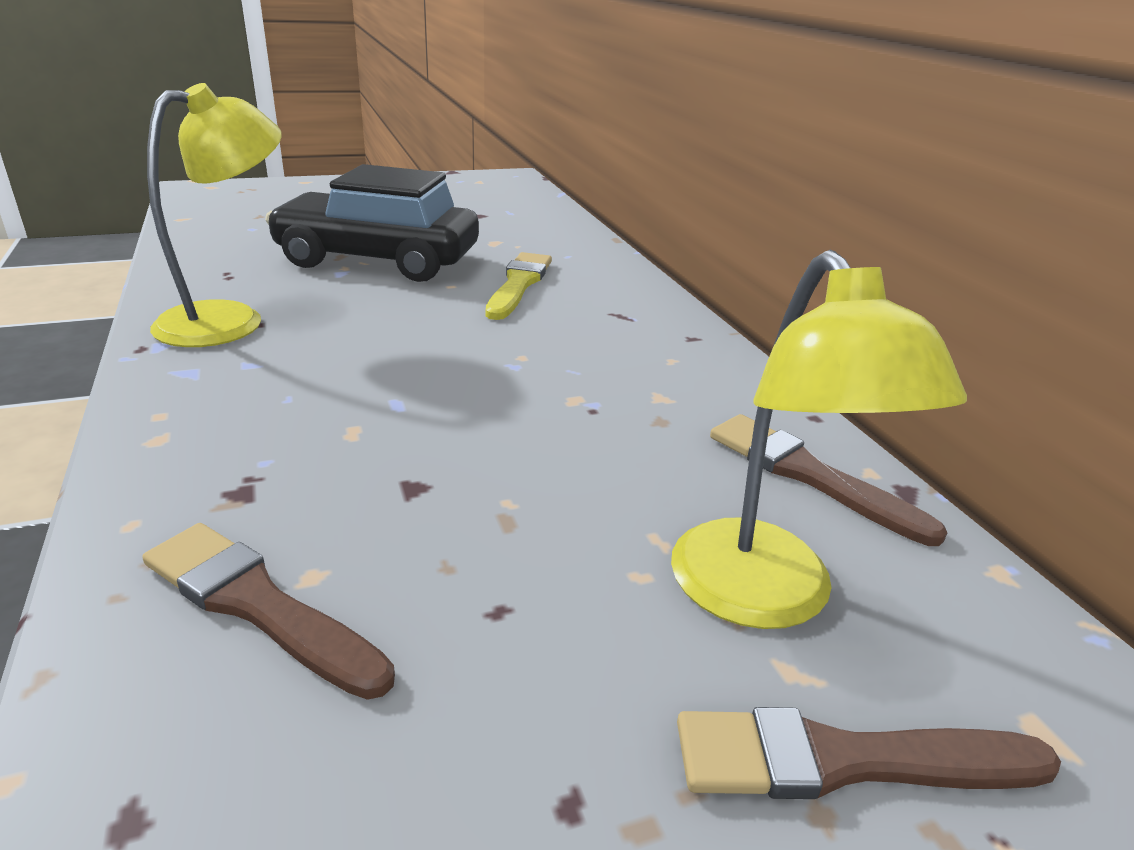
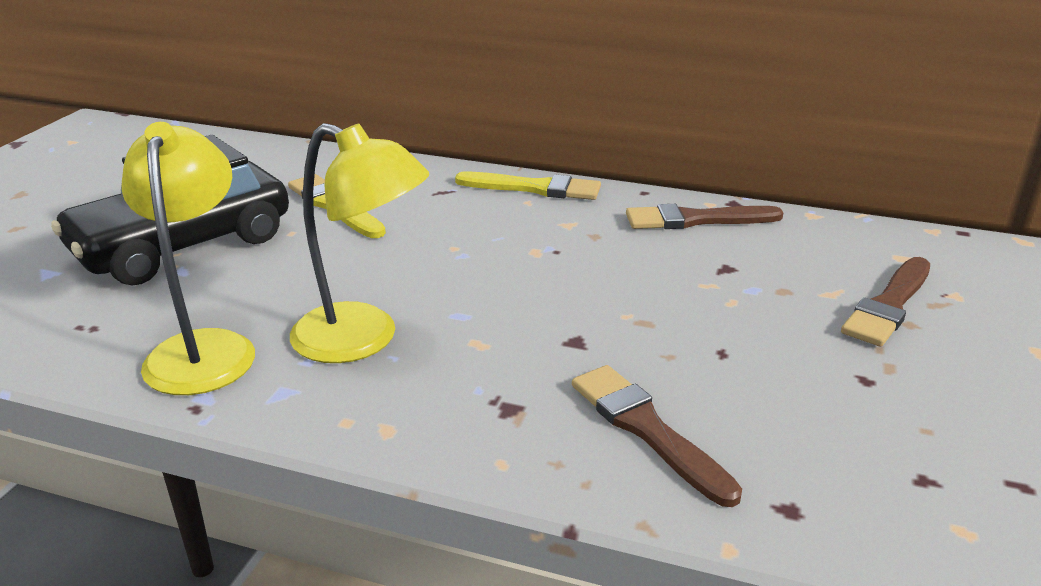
camera: 50 degrees left, 0 degrees up
brown brush [142,523,395,700] -> brown brush turned 75 degrees clockwise [572,365,742,507]
yellow lamp [671,250,967,629] -> yellow lamp moved to [290,123,429,363]
none -> yellow brush [455,172,601,200]

